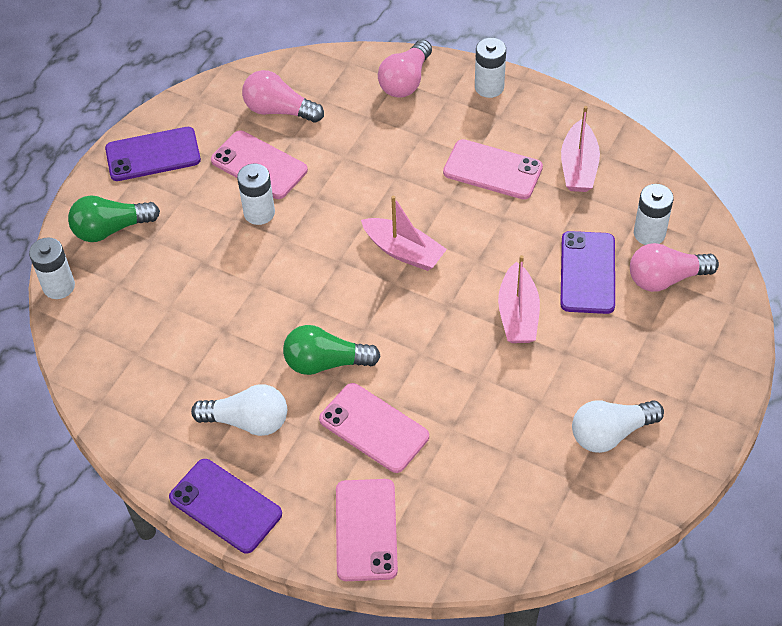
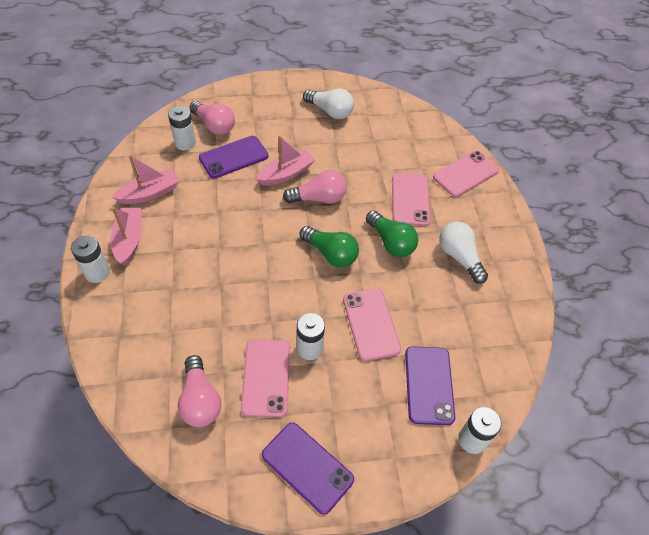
camera: 130 degrees left, 0 degrees up
green light bulb [68,195,160,242] -> green light bulb moved to [300,226,359,268]
purple phone [169,459,282,553] -> purple phone moved to [405,346,455,425]
pink boat [361,196,447,271] -> pink boat moved to [110,207,142,266]
pink light bulb [378,39,432,98] -> pink light bulb moved to [283,170,347,203]
pink phone [443,139,543,199] -> pink phone moved to [343,288,401,361]

